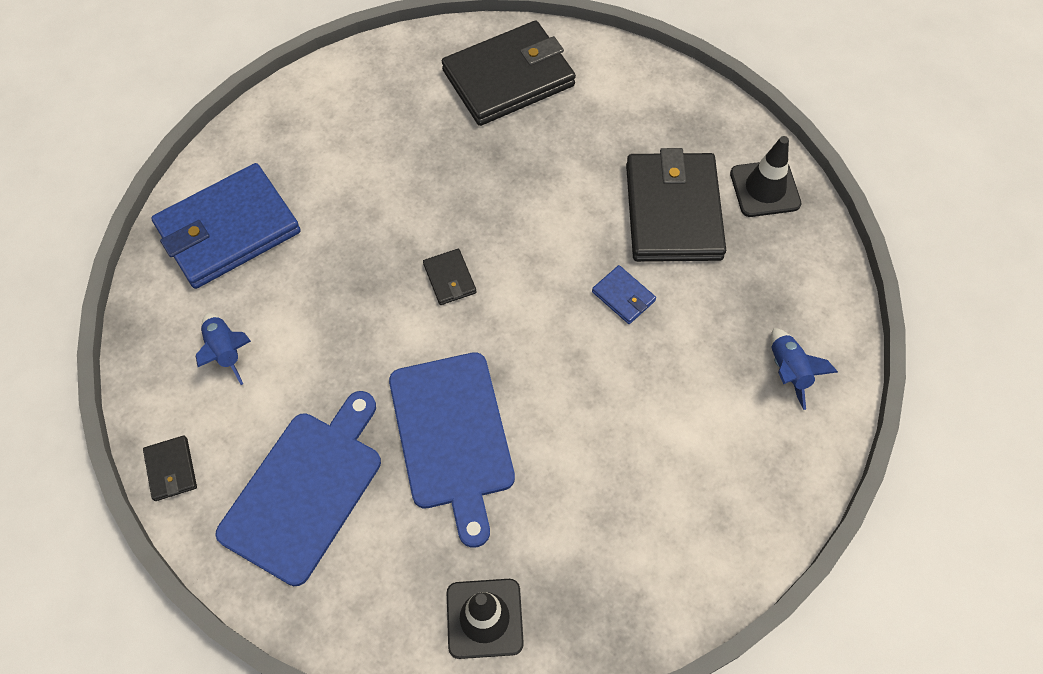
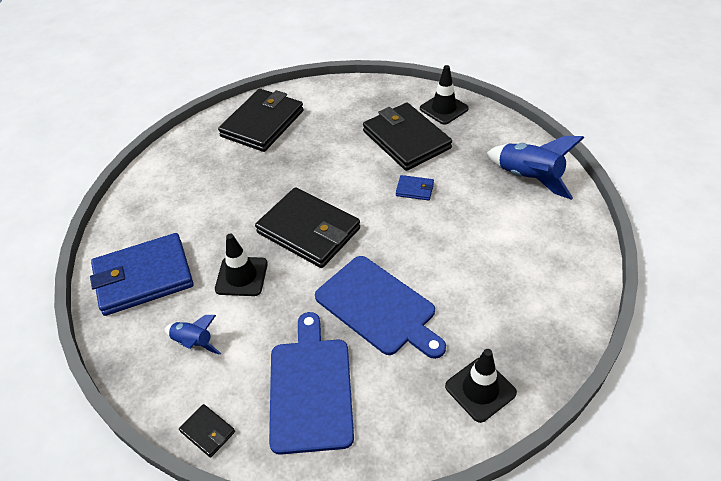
camera: 30 degrees left, 15 degrees down
blue wallet [151,163,301,289] -> blue wallet turned 45 degrees clockwise [90,233,194,316]
black wallet [423,249,476,305] -> black wallet [255,187,360,268], size x2.35
blue rocket [771,328,838,410] -> blue rocket [487,136,584,200], size x1.75
none -> black traffic cone [215,233,268,296]

